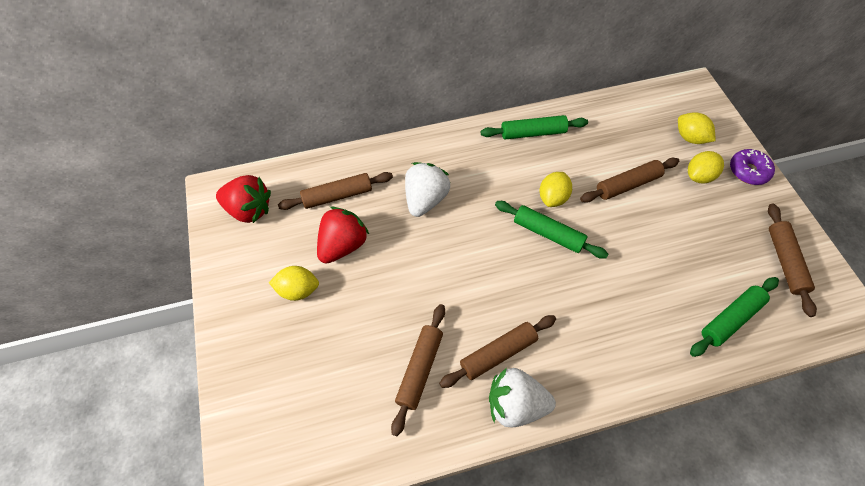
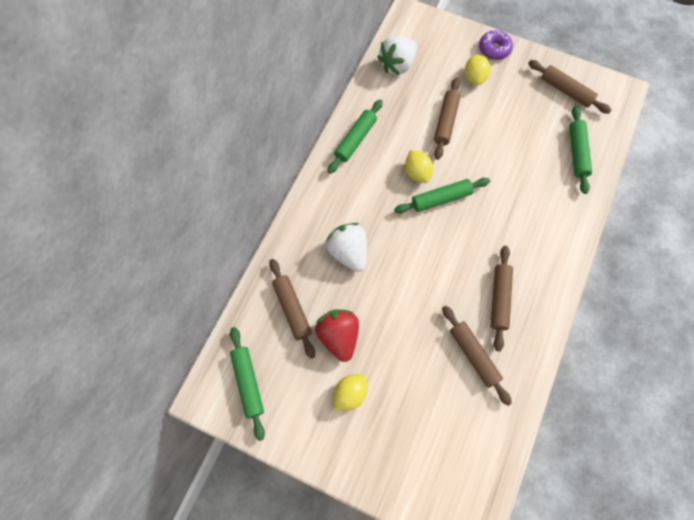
camera: 50 degrees left, 10 degrees up
red strawberry [216,175,271,223] -> green rolling pin [230,327,265,441]
brown rolling pin [278,172,393,210] -> brown rolling pin turned 45 degrees counterclockwise [269,259,315,359]
white strawberry [489,368,556,427] -> white strawberry moved to [377,36,417,75]
yellow lemon [678,112,716,144] -> none

